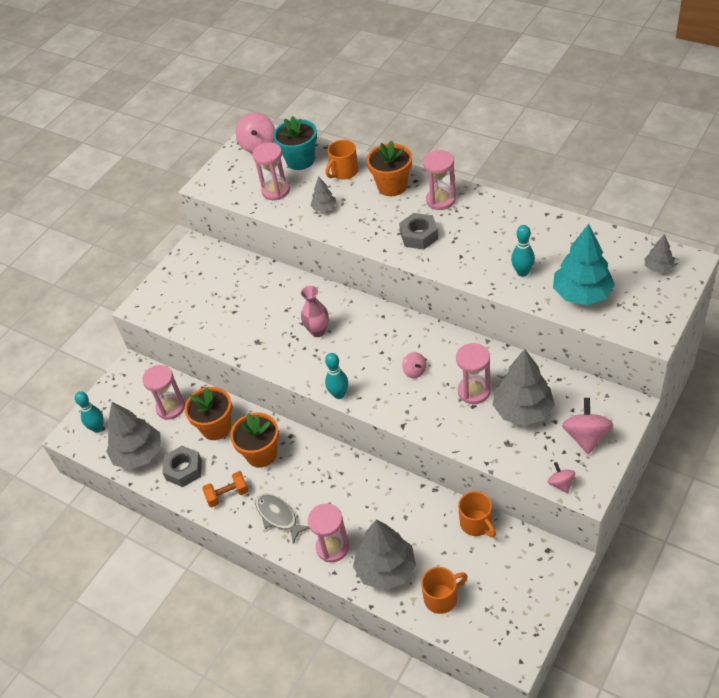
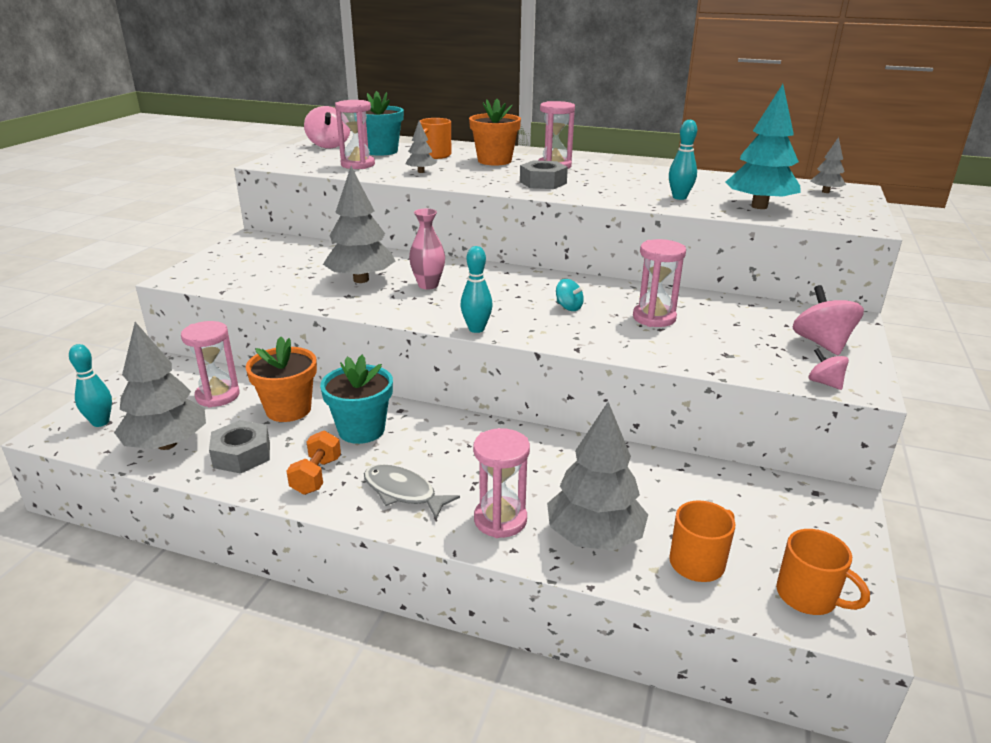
camera: 20 degrees left, 20 degrees down
orange dumbbell [202,471,249,507] -> orange dumbbell turned 45 degrees counterclockwise [287,431,341,495]
orange flower pot [230,413,279,468] -> turquoise flower pot [320,355,393,444]
pink spinning top [402,352,426,378] -> turquoise spinning top [556,279,584,311]
orange mug [458,491,496,538] -> orange mug moved to [776,529,870,615]
grey tree [492,349,555,426] -> grey tree moved to [323,166,395,283]

